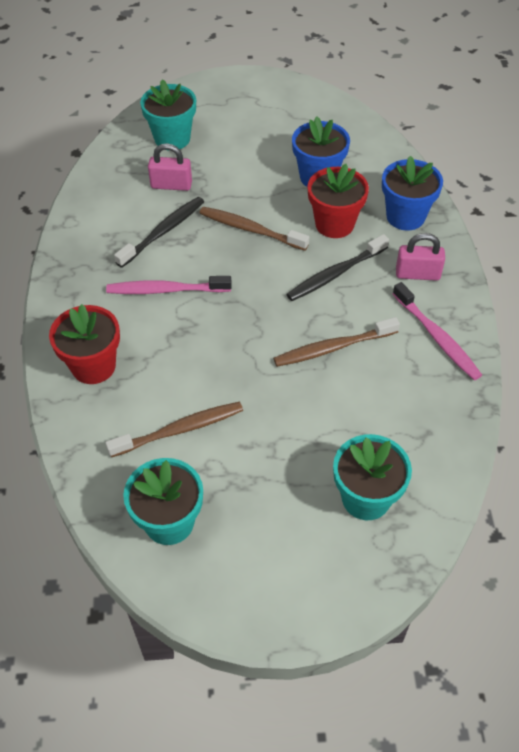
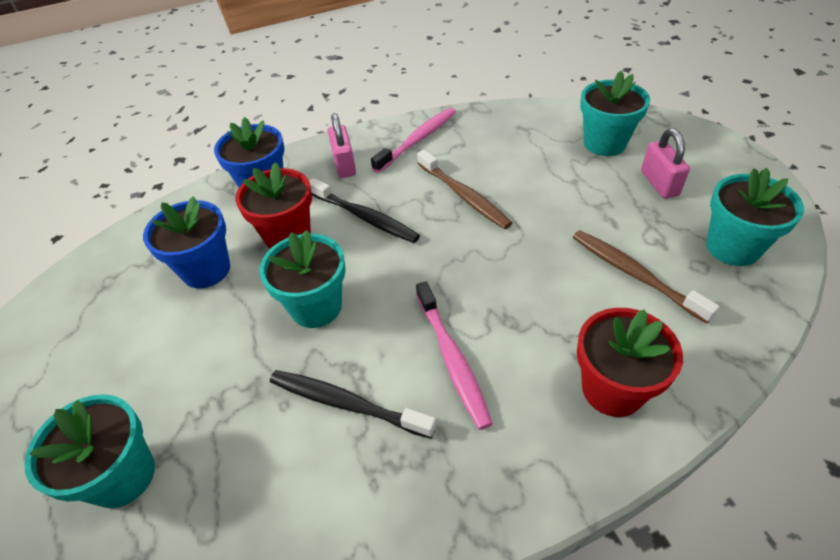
camera: 105 degrees left, 5 degrees down
pink padlock [148,143,192,191] -> pink padlock moved to [641,128,690,199]
brown toothbrush [200,207,309,251] -> turquoise flower pot [259,230,346,328]

